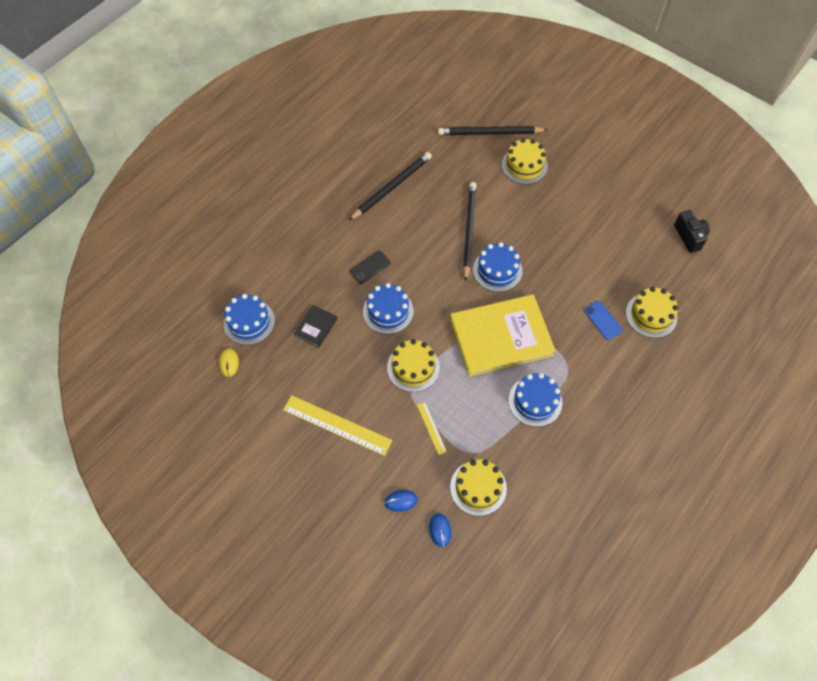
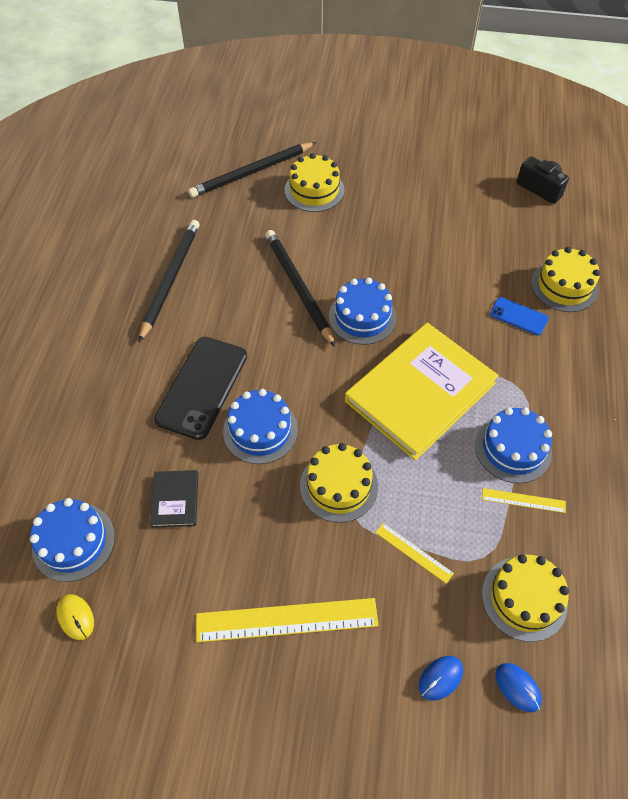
camera: 30 degrees left, 5 degrees down
black phone [350,251,390,284] -> black phone [154,337,247,440], size x1.94
none -> yellow ruler [482,488,566,513]

